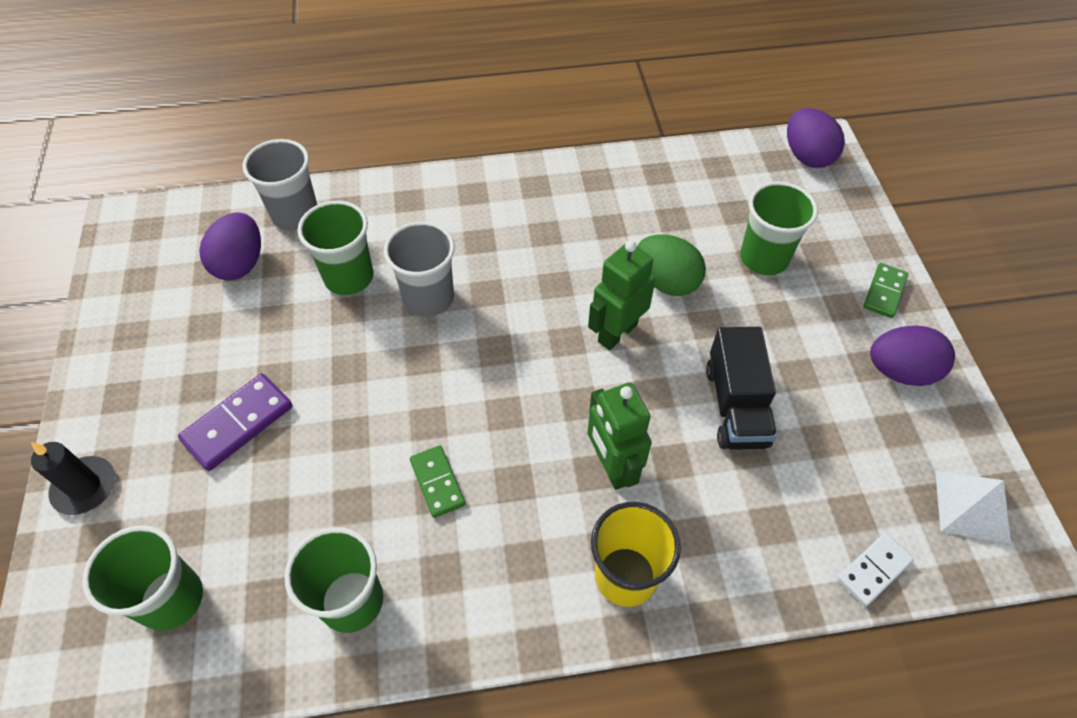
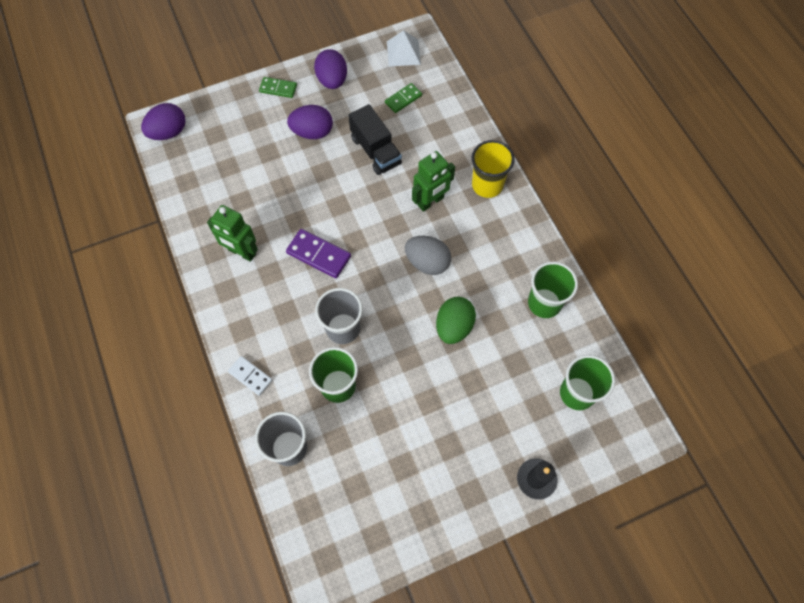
camera: 105 degrees left, 10 degrees up
purple domino [178,374,293,471] -> purple domino moved to [286,229,351,278]
purple egg [199,212,261,281] -> purple egg moved to [287,105,333,139]
green domino [410,445,465,518] -> green domino moved to [385,83,422,113]
green robot [588,241,655,350] -> green robot moved to [207,205,258,262]
green egg [637,235,706,296] -> green egg moved to [436,297,476,344]
black truck [706,327,777,450] -> black truck turned 75 degrees clockwise [348,104,402,175]
green cup [740,182,818,275] -> none
white domino [837,533,914,606] -> white domino moved to [228,356,273,396]
none -> grey egg [405,236,451,275]

